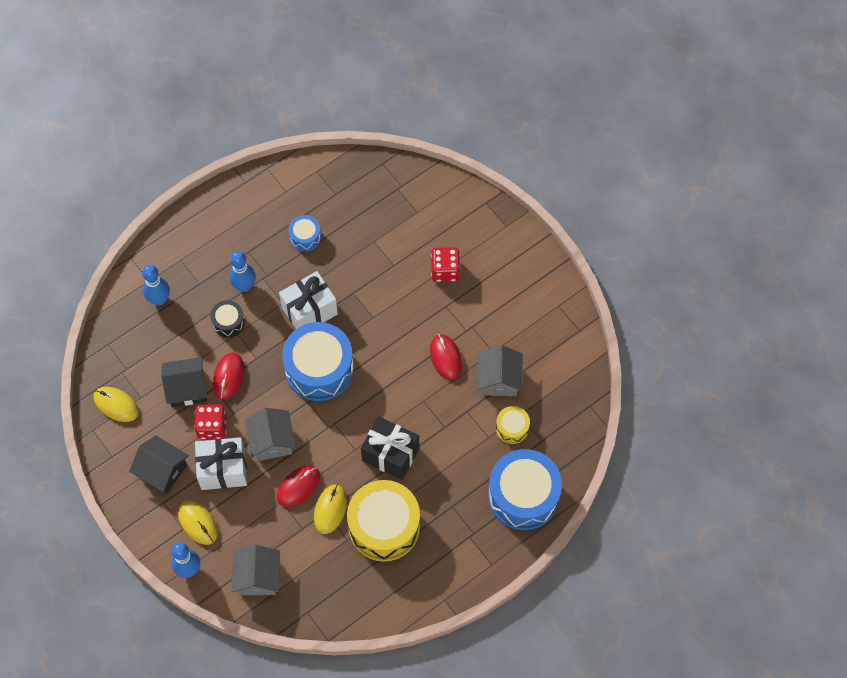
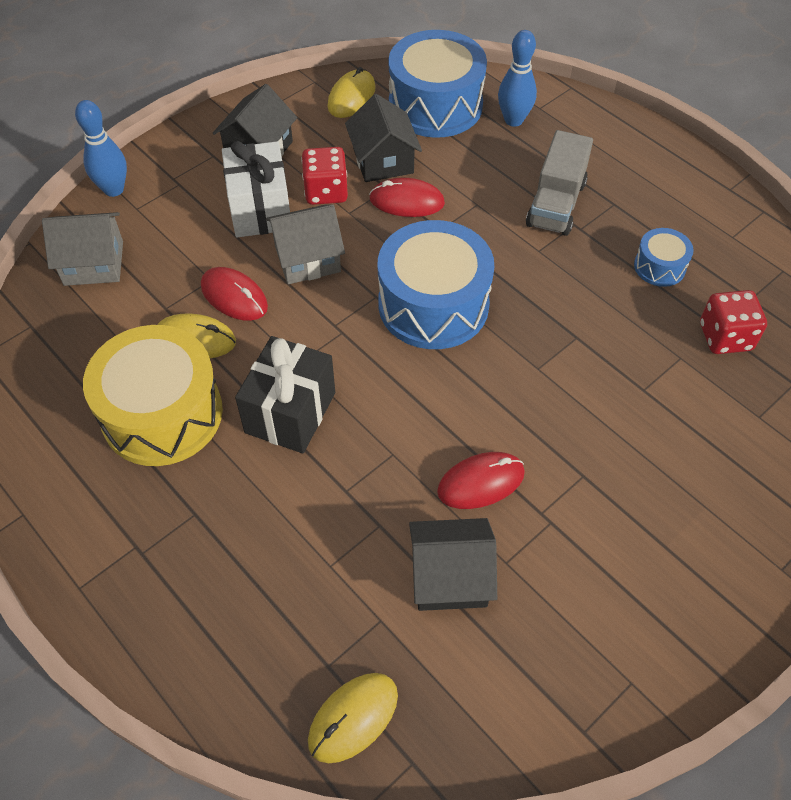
camera: 85 degrees right, 10 degrees down
yellow mouse [178,501,218,545] -> yellow mouse moved to [308,673,398,763]
black drum [210,300,245,337] -> none
blue bowling pin [229,251,256,292] -> grey truck [526,130,593,236]
white gift [279,271,338,329] -> none
red dice [431,247,460,282] -> red dice moved to [700,290,767,354]
grey house [478,345,523,396] -> black house [409,518,497,611]
blue drum [488,449,562,530] -> blue drum moved to [389,30,487,138]
yellow drum [496,406,530,444] -> none

